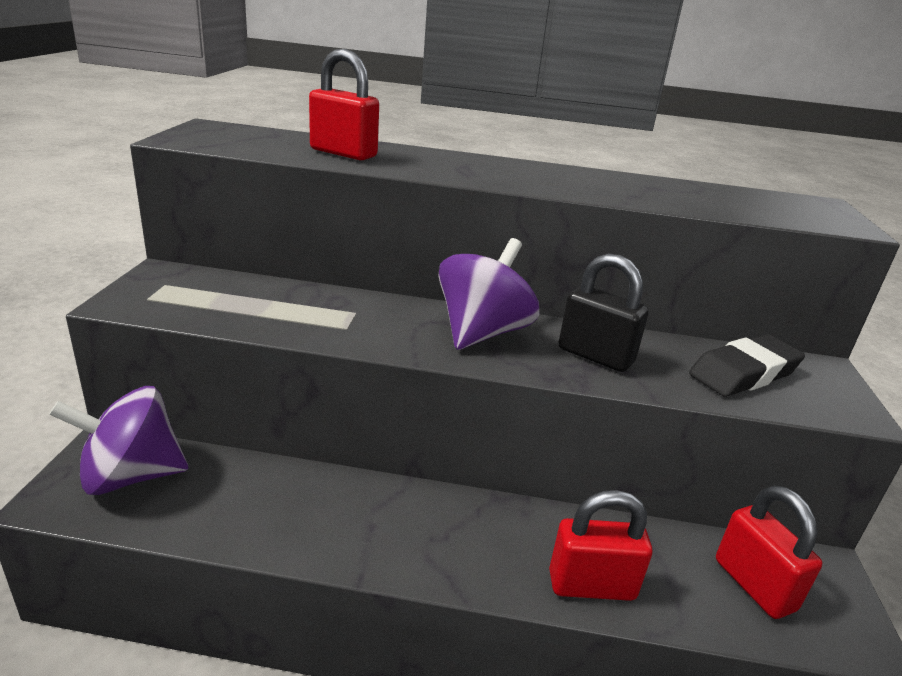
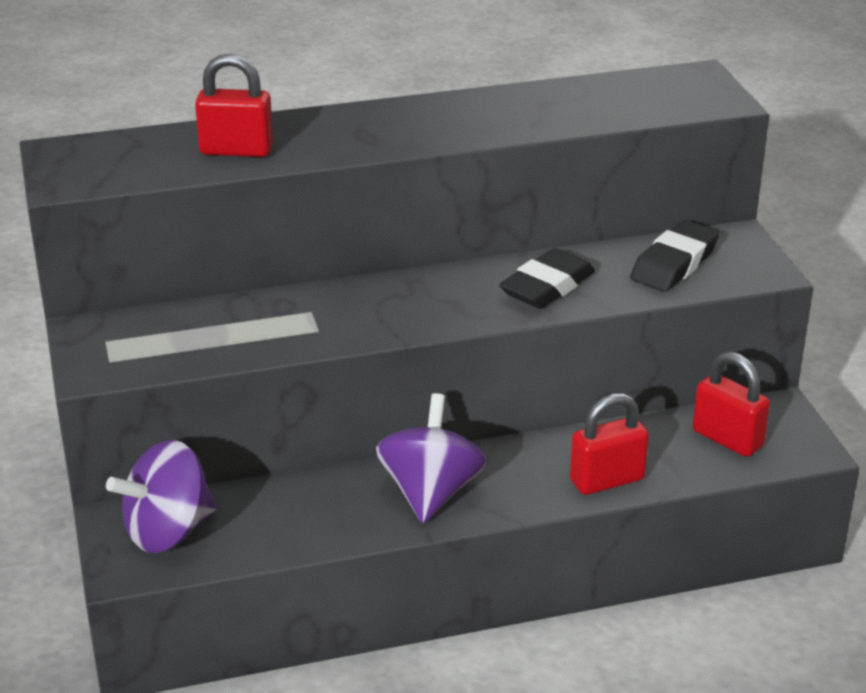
camera: 20 degrees left, 5 degrees up
purple spinning top [438,238,539,350] -> purple spinning top moved to [376,393,486,523]
black padlock [559,254,649,372] -> black eraser [499,248,595,309]

